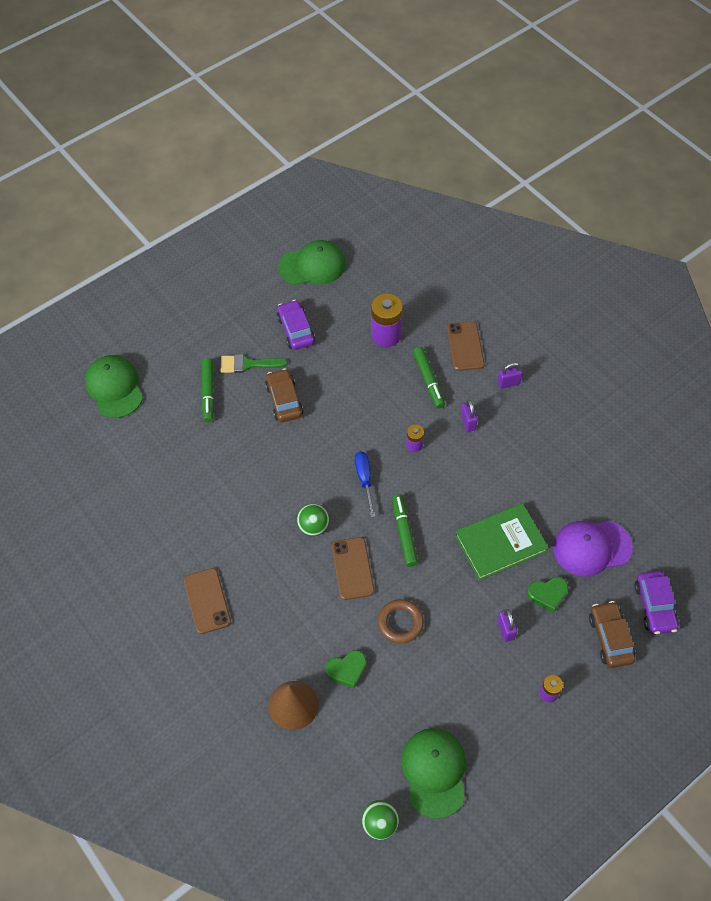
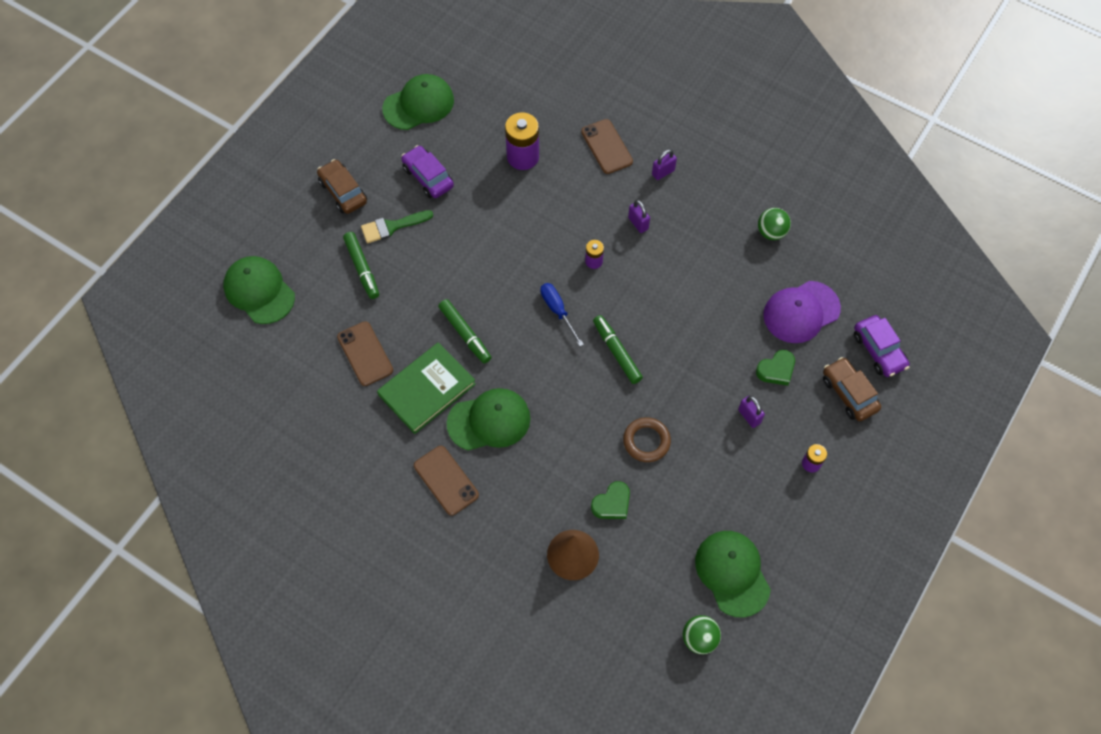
camera: 20 degrees left, 5 degrees up
brown car [265,369,303,422] -> brown car moved to [317,159,367,214]
green ball [297,504,329,536] -> green ball moved to [758,208,791,240]
brown phone [332,537,374,600] -> brown phone moved to [337,321,393,386]
green marker [413,347,445,408] -> green marker moved to [438,299,492,364]
green book [455,503,549,581] -> green book moved to [377,342,476,434]
none -> green cap [447,388,530,451]

